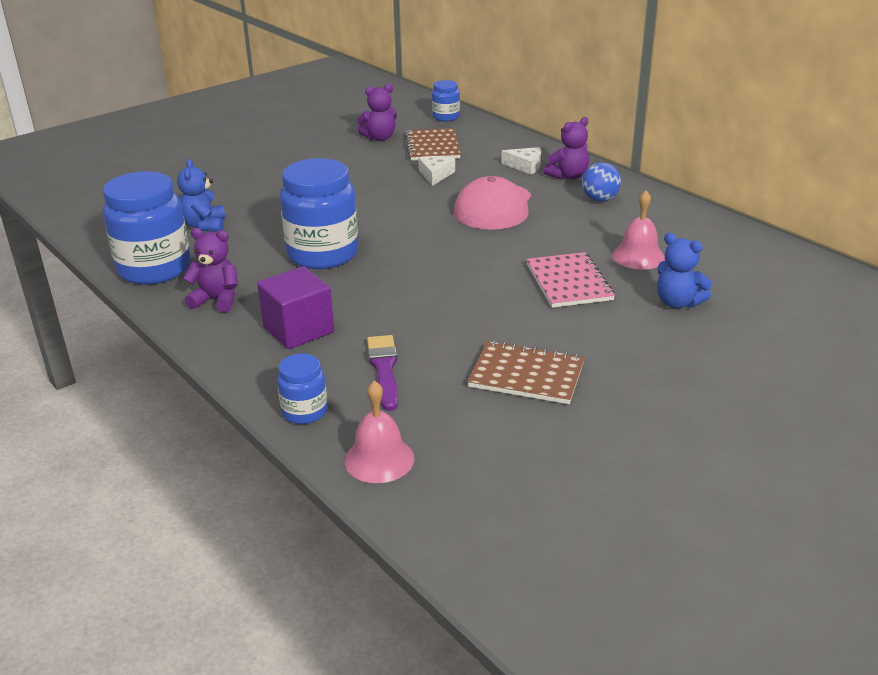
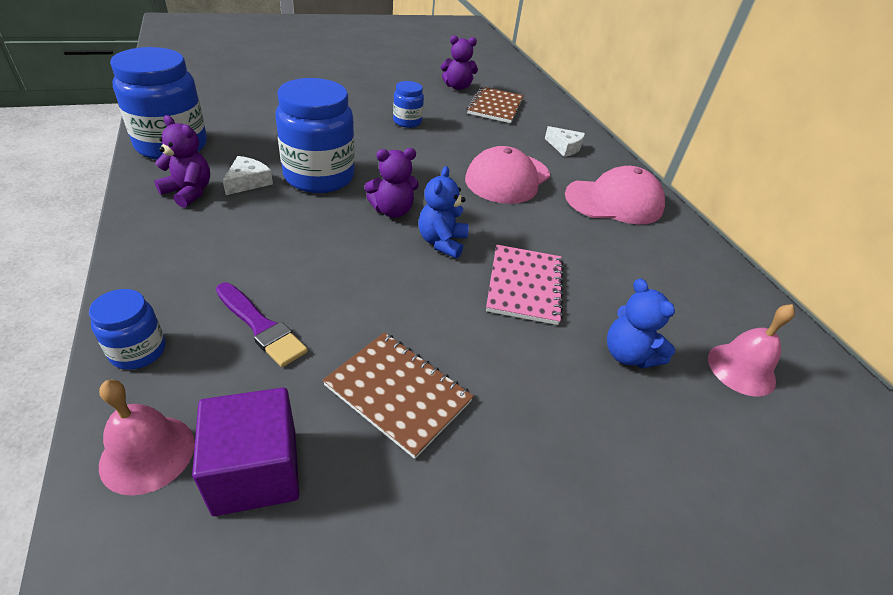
camera: 15 degrees right, 10 degrees up
blue teddy bear [177,159,225,232] -> blue teddy bear moved to [419,166,468,259]
purple cube [257,266,334,349] -> purple cube moved to [192,388,299,516]
purple brush [367,335,398,411] -> purple brush turned 120 degrees clockwise [216,283,308,367]
white cheese [418,156,455,186] -> white cheese moved to [223,156,273,195]
blue jar [432,80,460,121] -> blue jar moved to [393,81,424,128]
purple teddy bear [544,117,589,180] -> purple teddy bear moved to [364,148,419,218]
blue ball [582,163,621,202] -> pink cap [565,166,665,225]
pink bell [613,191,665,270] -> pink bell moved to [708,304,795,397]

